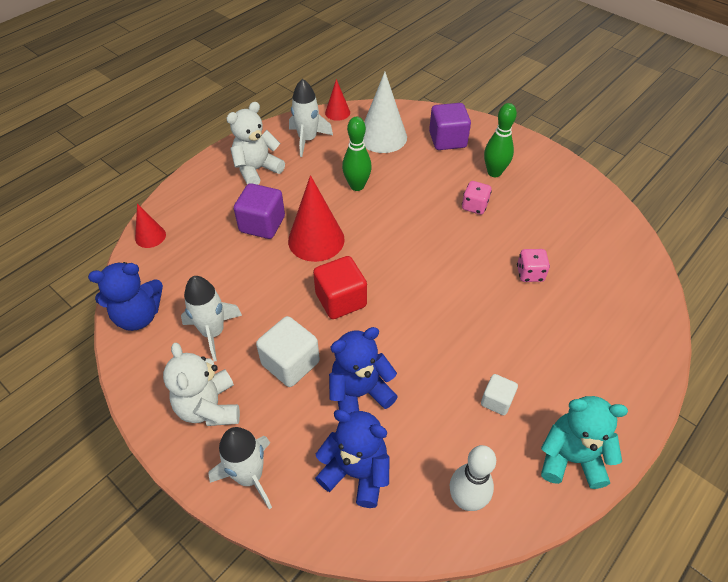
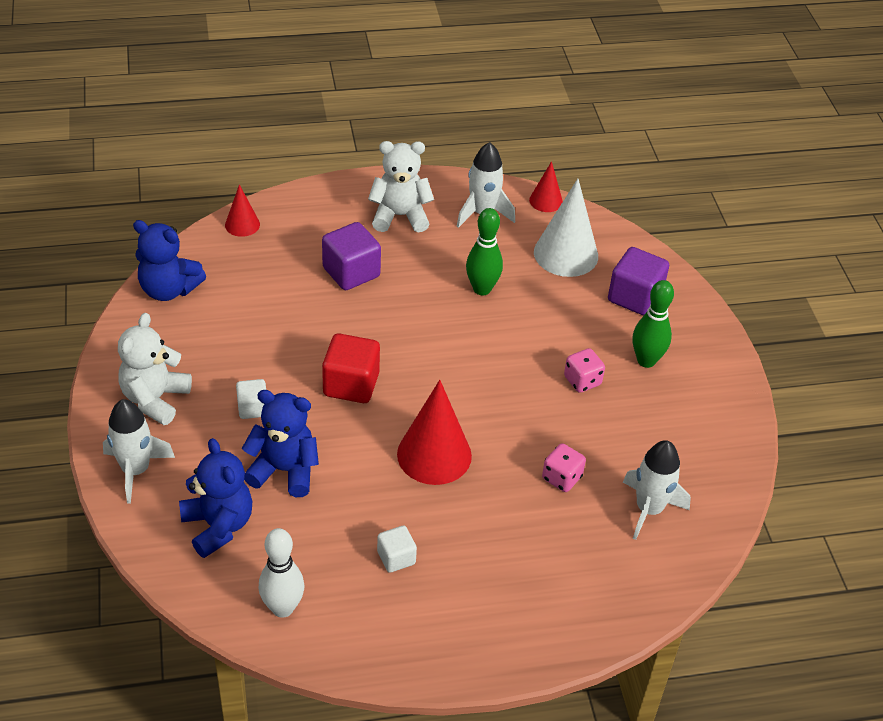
camera: 35 degrees right, 5 degrees down
white rocket [181,276,242,362] -> white rocket moved to [622,440,691,540]
white cube [256,316,320,387] -> white cube [236,379,266,419], size x0.58
red cone [288,175,345,262] -> red cone moved to [397,380,472,485]
turquoise teddy bear [541,396,628,489] -> none

